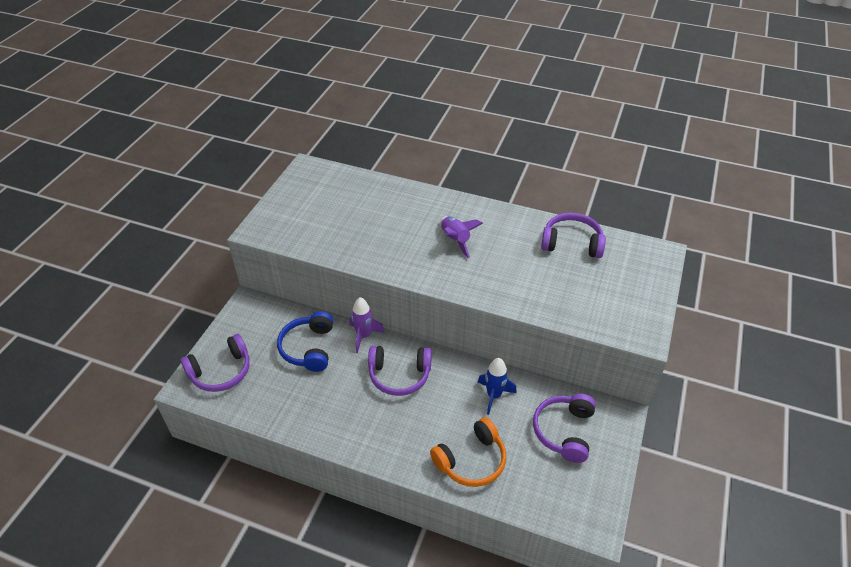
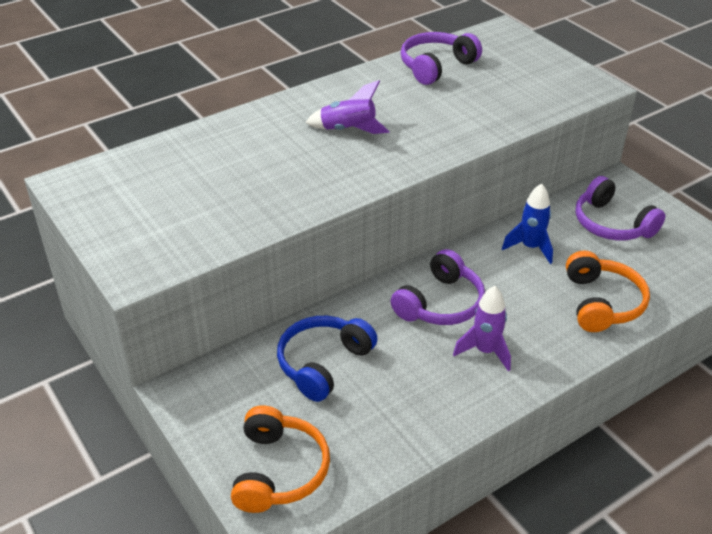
camera: 55 degrees left, 5 degrees down
purple headphones [180,334,250,392] -> orange headphones [231,405,330,513]
blue headphones [277,311,333,372] -> blue headphones turned 90 degrees clockwise [277,316,378,402]
purple rocket [349,297,385,353] -> purple rocket moved to [453,286,511,372]

